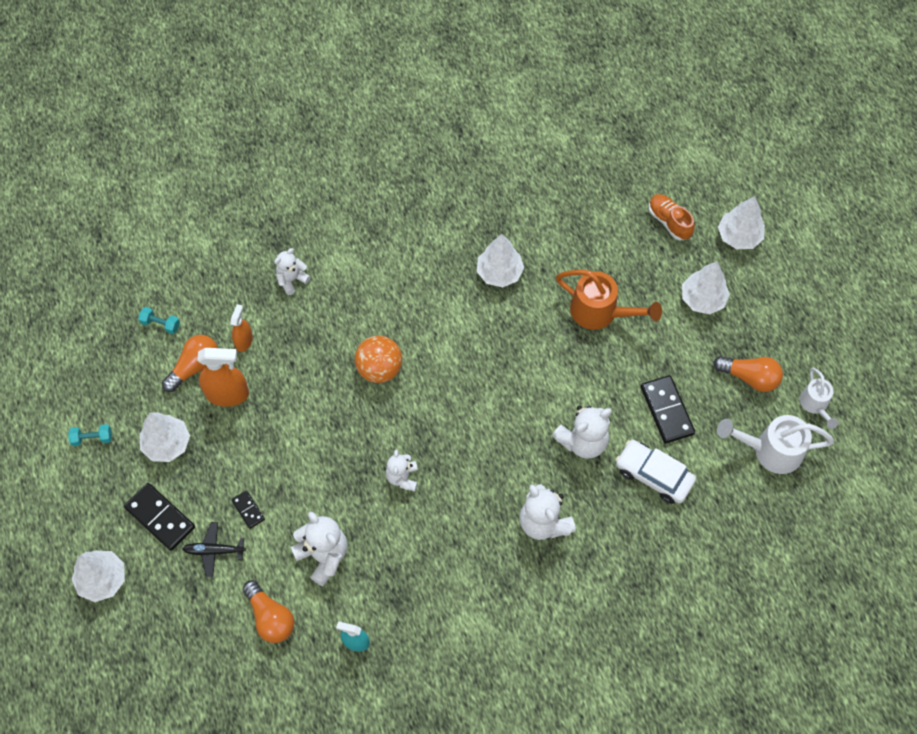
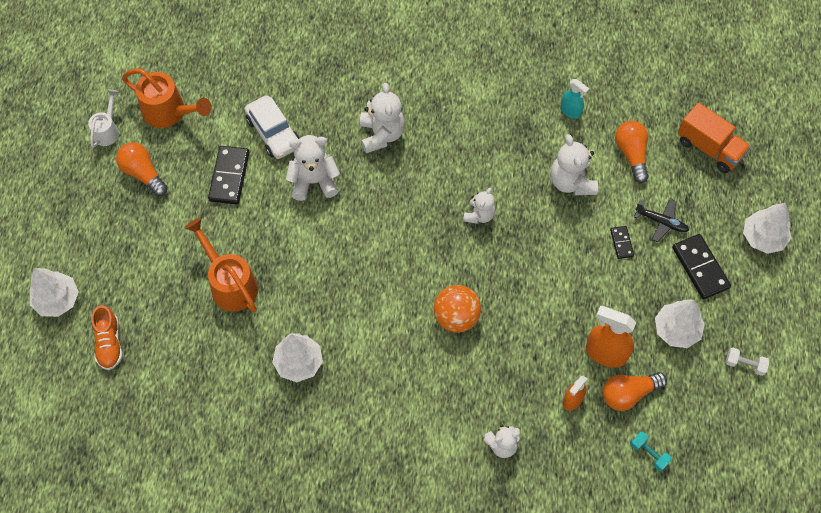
camera: 155 degrees left, 0 degrees up
turquoise dumbbell [68,424,112,446] -> white dumbbell [726,348,769,376]
white tree [682,261,730,314] -> none
white watering can [717,415,834,474] -> orange watering can [122,68,212,128]
none -> orange truck [678,103,751,173]

